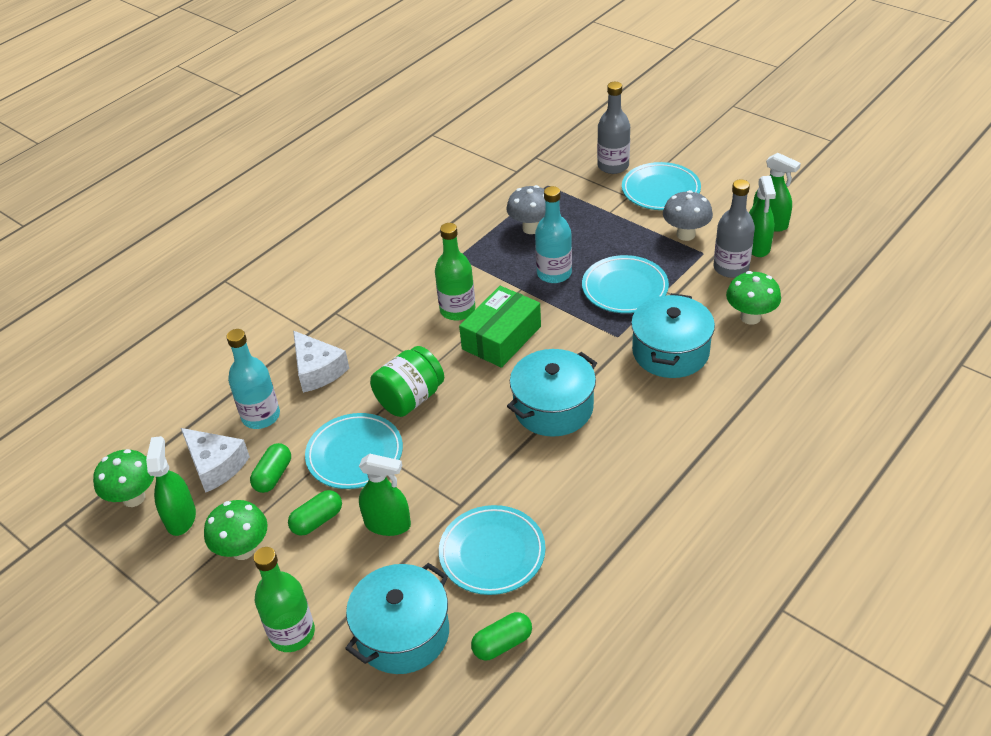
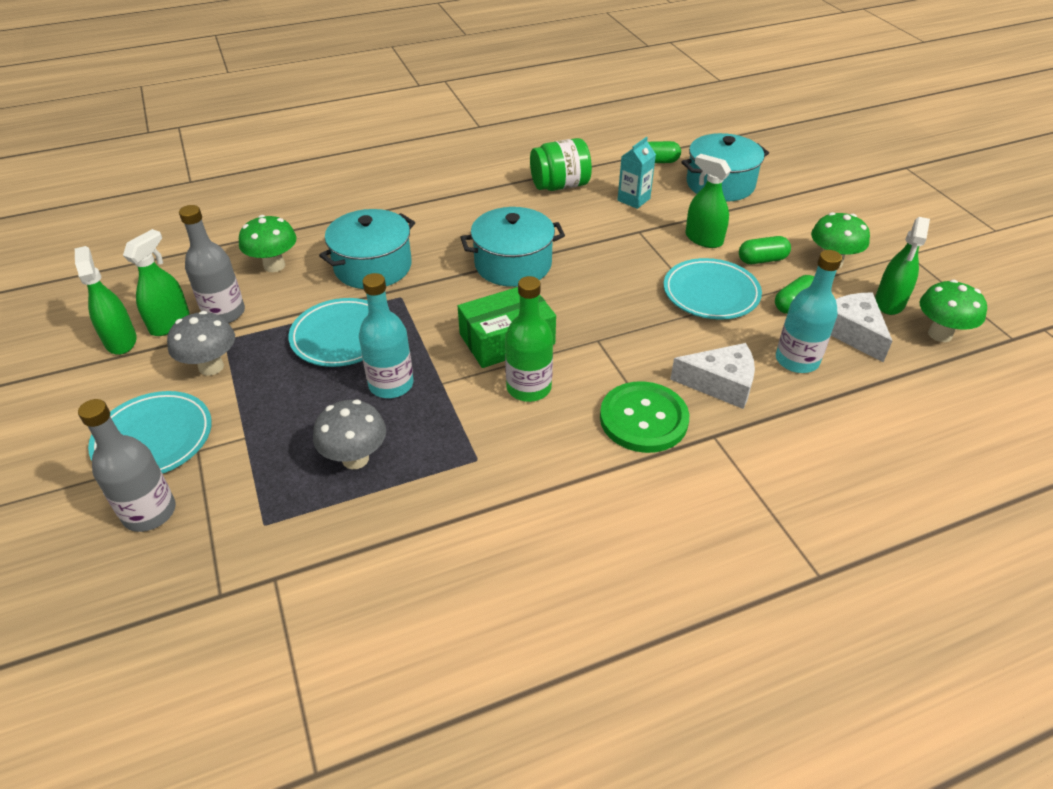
camera: 155 degrees left, 0 degrees up
green bottle [254,547,315,652] -> none
white cheese [293,331,349,393] -> white cheese turned 105 degrees clockwise [670,343,755,409]
green jar [370,346,444,417] -> green jar moved to [530,138,592,191]
turquoise plate [439,505,545,595] -> turquoise carton [618,137,656,209]
none -> green button [600,381,689,453]

